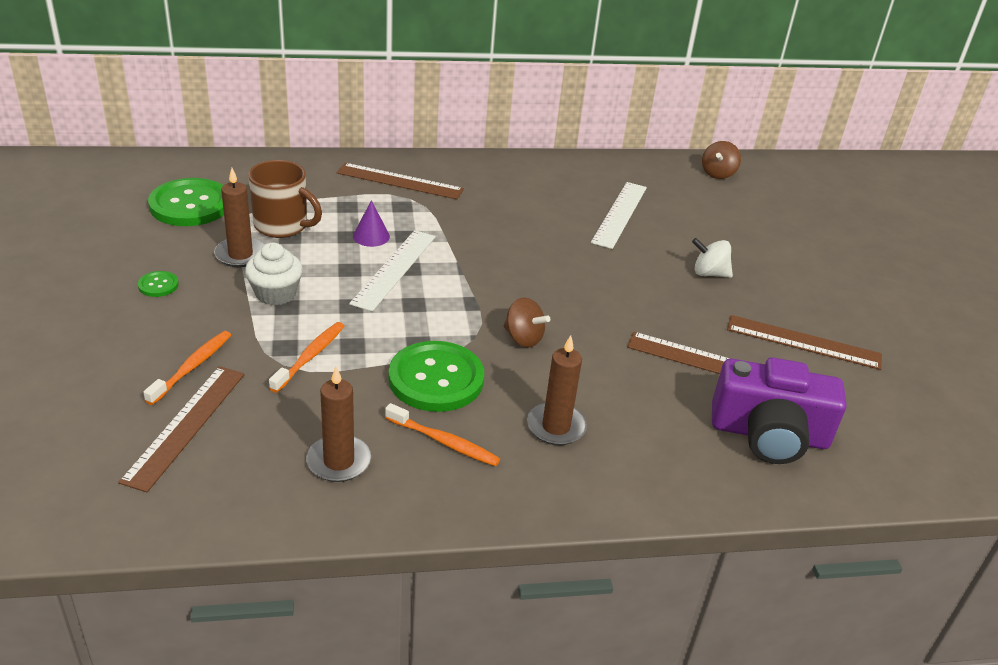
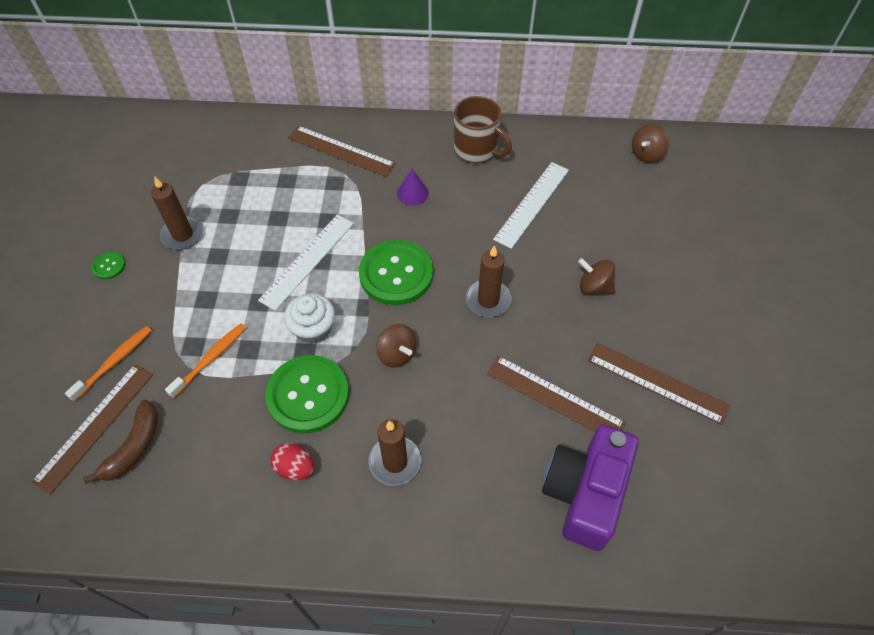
camera: 15 degrees right, 20 degrees up
green button [148,178,224,226] -> green button moved to [359,240,433,305]
white cupcake [245,243,303,305] -> white cupcake moved to [284,293,335,344]
brown mug [248,160,322,238] -> brown mug moved to [454,96,512,163]
brown candle [306,367,371,482] -> brown candle moved to [466,245,512,317]
purple cone [353,200,390,247] -> purple cone moved to [397,169,429,206]
orange toothbrush [385,403,500,467] -> red egg [271,443,314,480]
white spinning top [692,238,733,278] -> brown spinning top [578,258,615,295]
purple camera [712,357,846,464] -> purple camera turned 90 degrees clockwise [542,424,639,551]
none -> brown banana [83,400,158,484]

